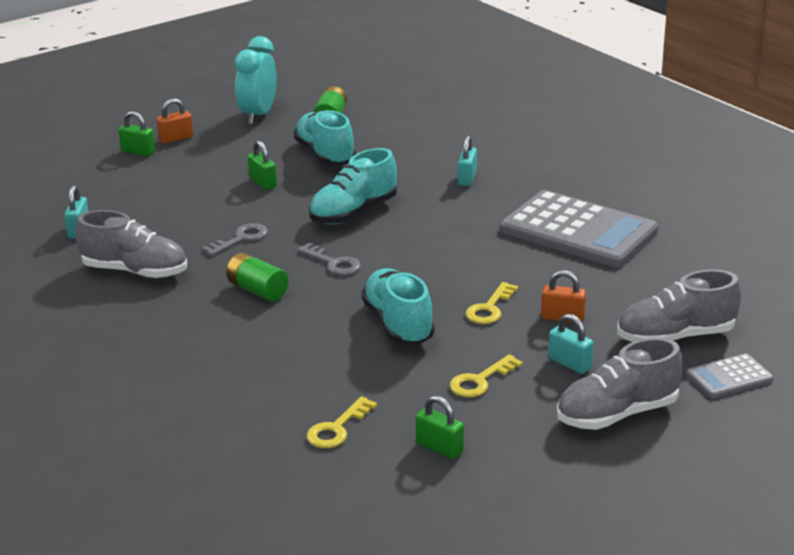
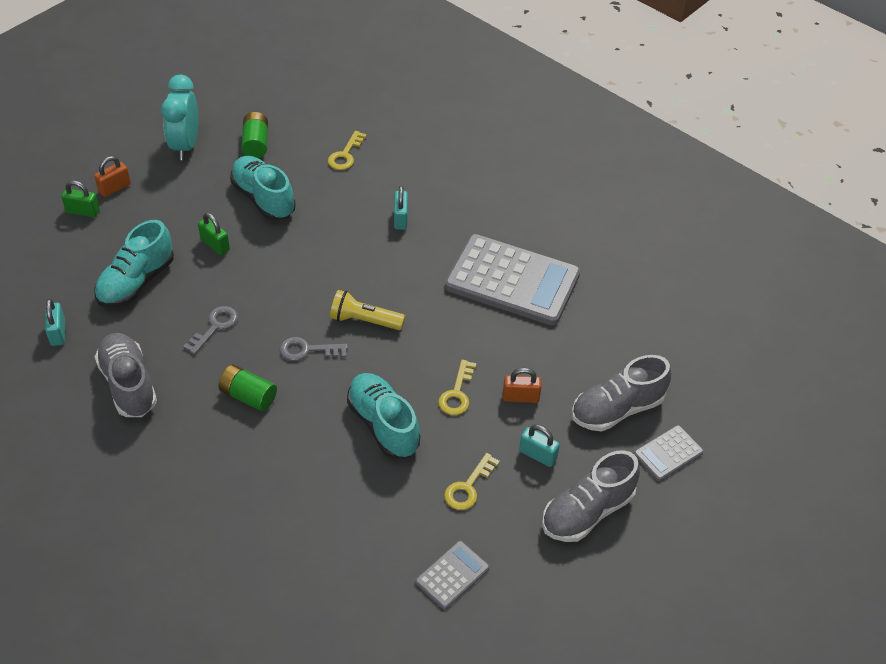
camera: 15 degrees left, 20 degrees up
grey shoe [75,210,187,279] -> grey shoe turned 120 degrees counterclockwise [95,333,157,417]
grey key [297,243,361,275] -> grey key turned 150 degrees clockwise [279,337,348,361]
yellow key [306,396,377,448] -> yellow key moved to [328,131,367,170]
turquoise shoe [309,148,397,225] -> turquoise shoe moved to [94,220,174,307]
green padlock [416,395,464,459] -> grey calculator [415,541,489,609]
none -> yellow flashlight [330,290,405,330]

